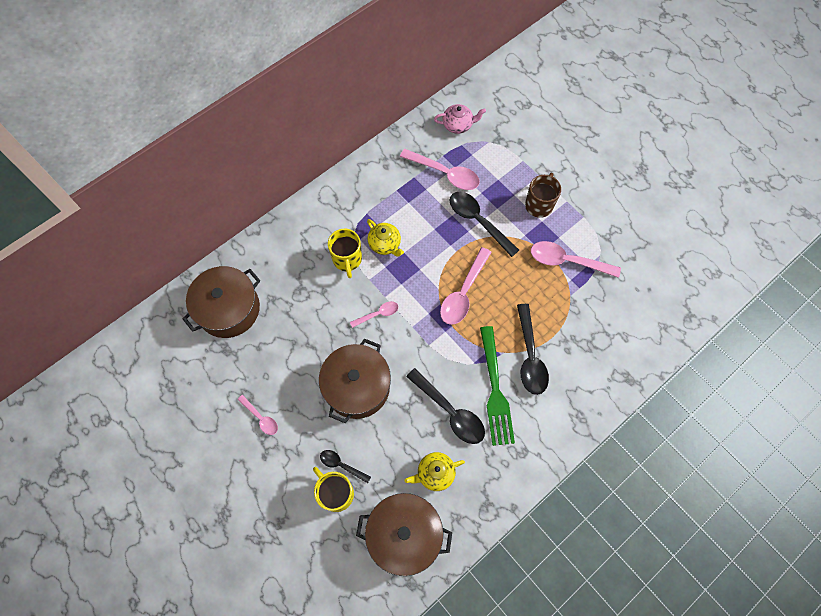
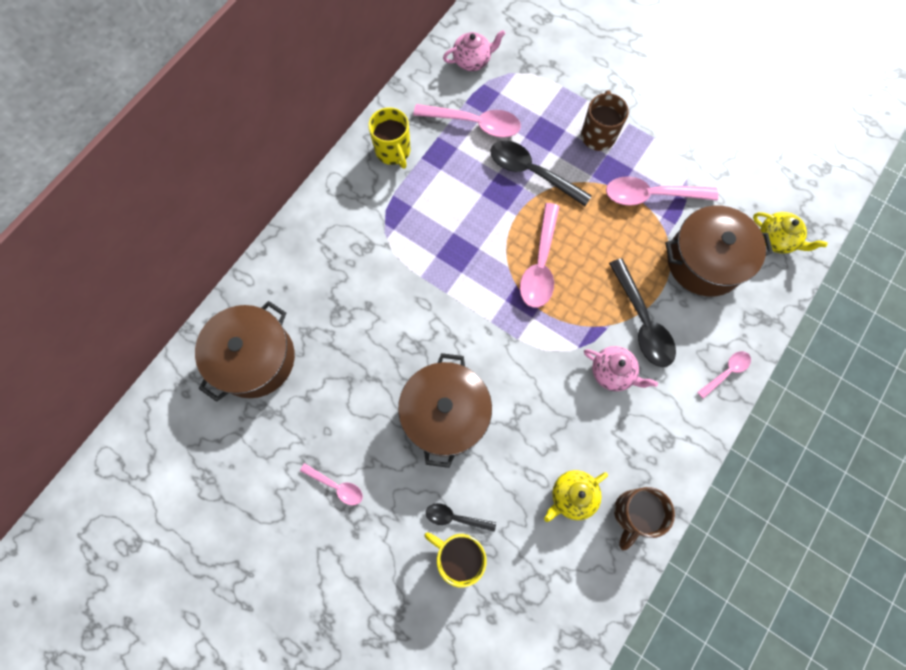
camera: 15 degrees left, 5 degrees up
yellow mug [328,229,362,278] -> yellow mug moved to [368,107,411,169]
pink spoon [350,301,398,328] -> pink spoon moved to [697,351,751,399]
brown pot [356,493,452,576] -> brown pot moved to [665,205,773,296]
yellow teapot [367,219,404,257] -> yellow teapot moved to [753,212,828,254]
black spoon [406,368,485,444] -> none
green fork [480,326,515,446] -> pink teapot [584,346,658,391]
none -> brown mug [614,487,675,550]

